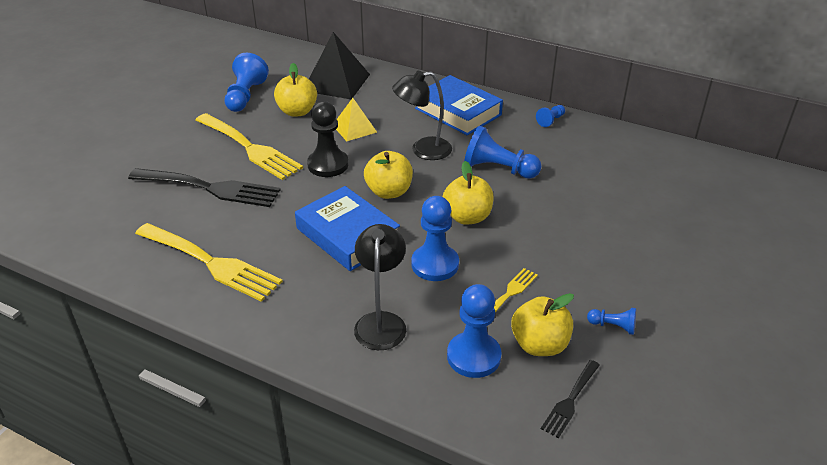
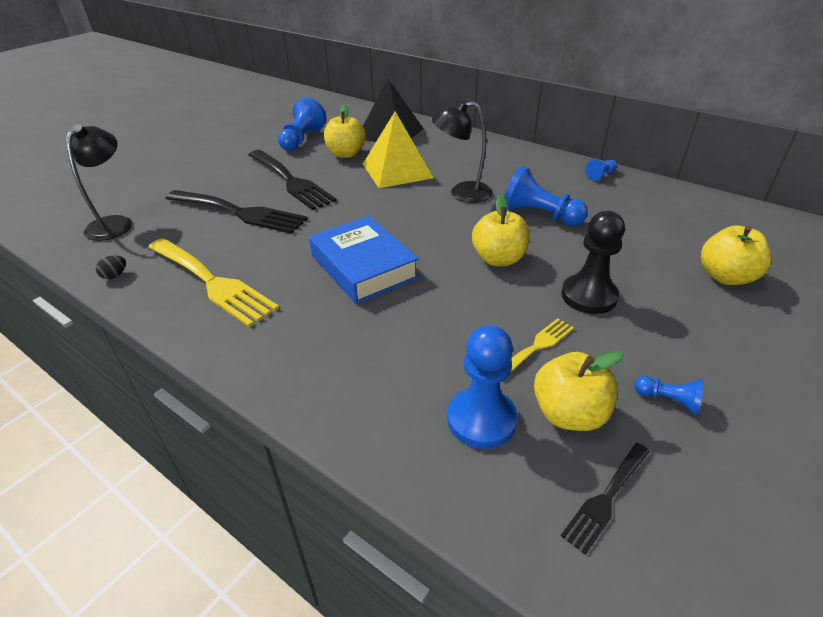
camera: 10 degrees right, 0 degrees up
yellow fork [196,113,303,180] -> black fork [249,150,337,210]
black pawn [307,101,348,177] -> black pawn moved to [561,211,625,314]
yellow pyramid [336,98,377,141] -> yellow pyramid [363,111,434,188], size x1.67
black lamp [354,224,406,350] -> black lamp moved to [66,124,132,241]
yellow apple [364,151,413,199] -> yellow apple moved to [701,225,771,285]
blue pawn [411,196,459,281] -> none
blue book [415,75,503,136] -> none
none -> black egg [96,255,126,279]

